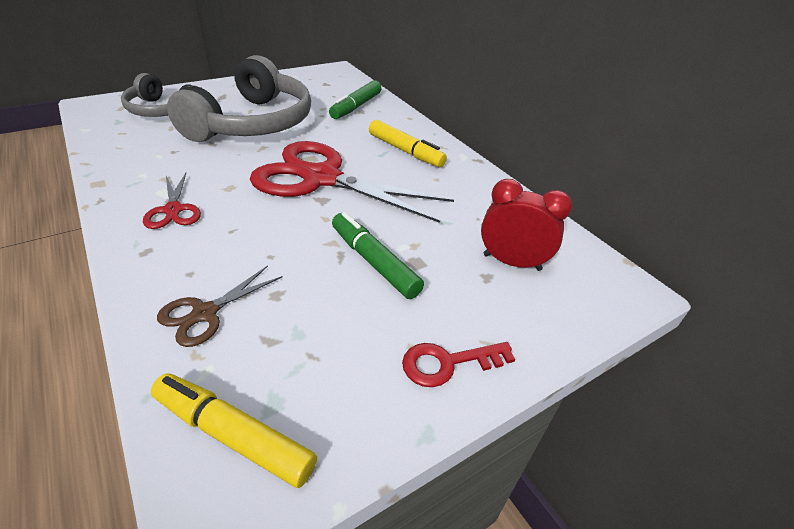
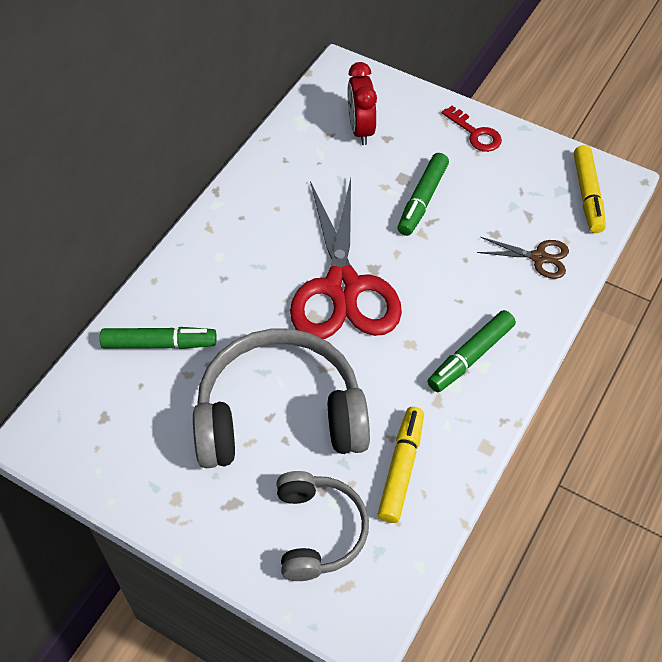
camera: 115 degrees left, 15 degrees up
red scissors [143,173,201,229] -> green marker [428,310,516,392]
yellow marker [369,120,447,167] -> yellow marker moved to [378,407,424,523]

